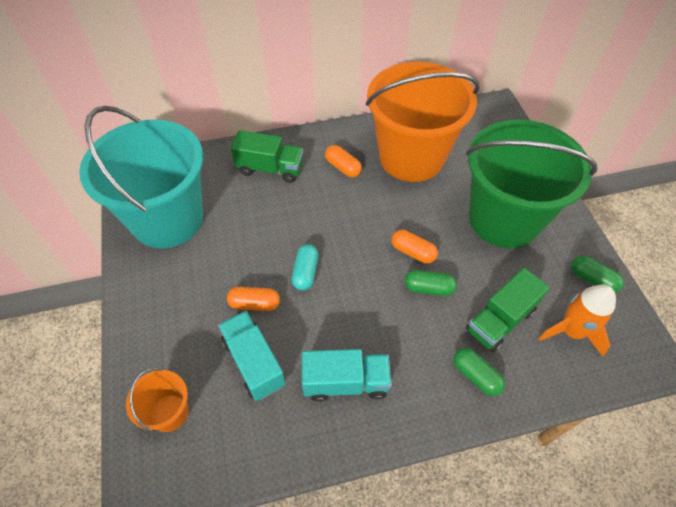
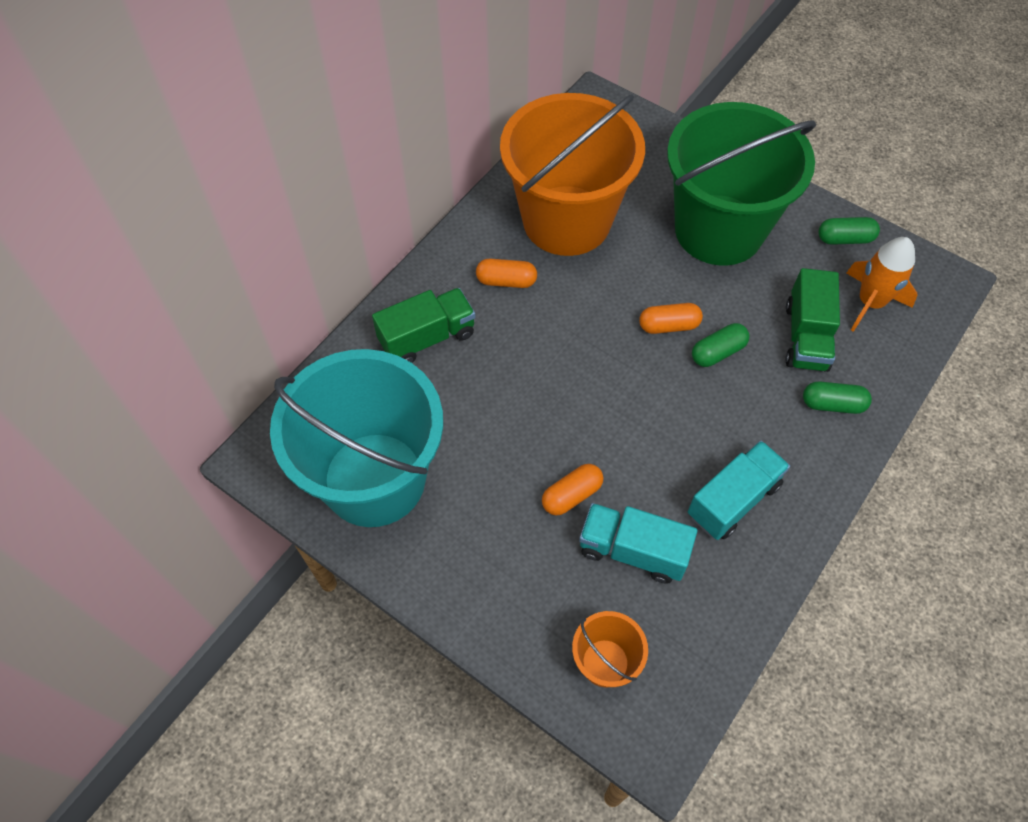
camera: 40 degrees left, 5 degrees up
turquoise capsule [292,244,318,291] -> none

